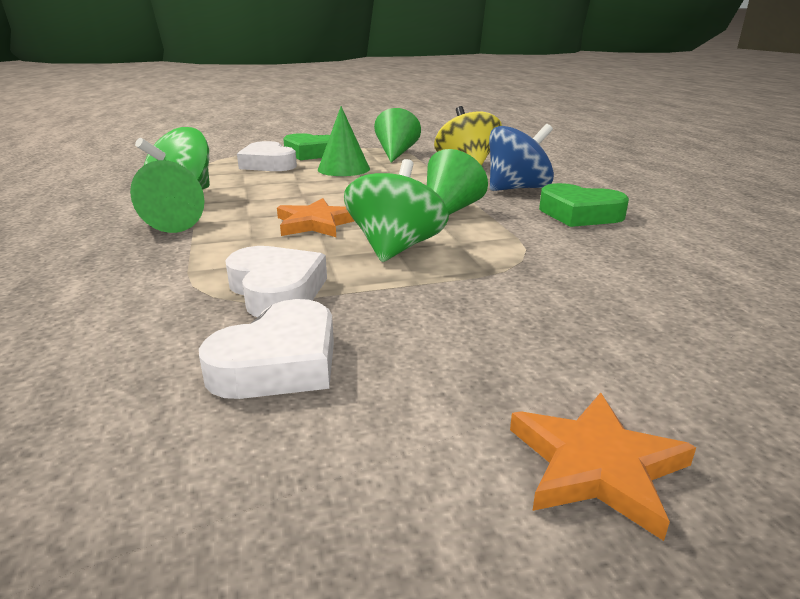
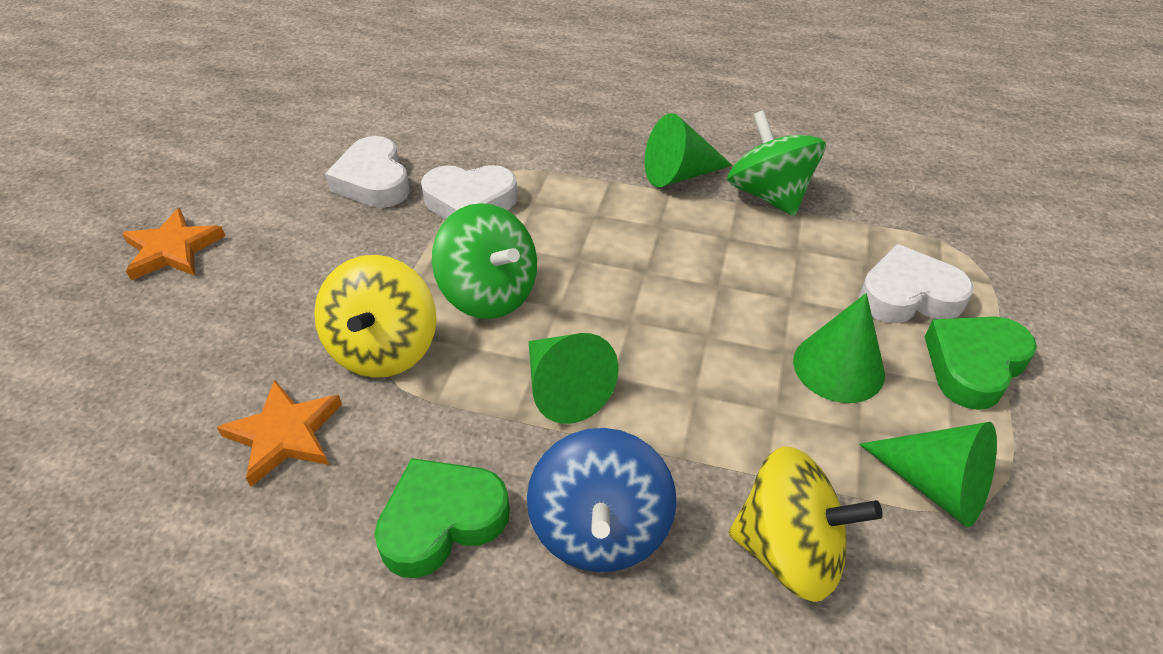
camera: 120 degrees right, 20 degrees up
orange star [277,198,354,237] -> orange star moved to [217,379,342,487]
none -> yellow spinning top [314,255,436,378]

